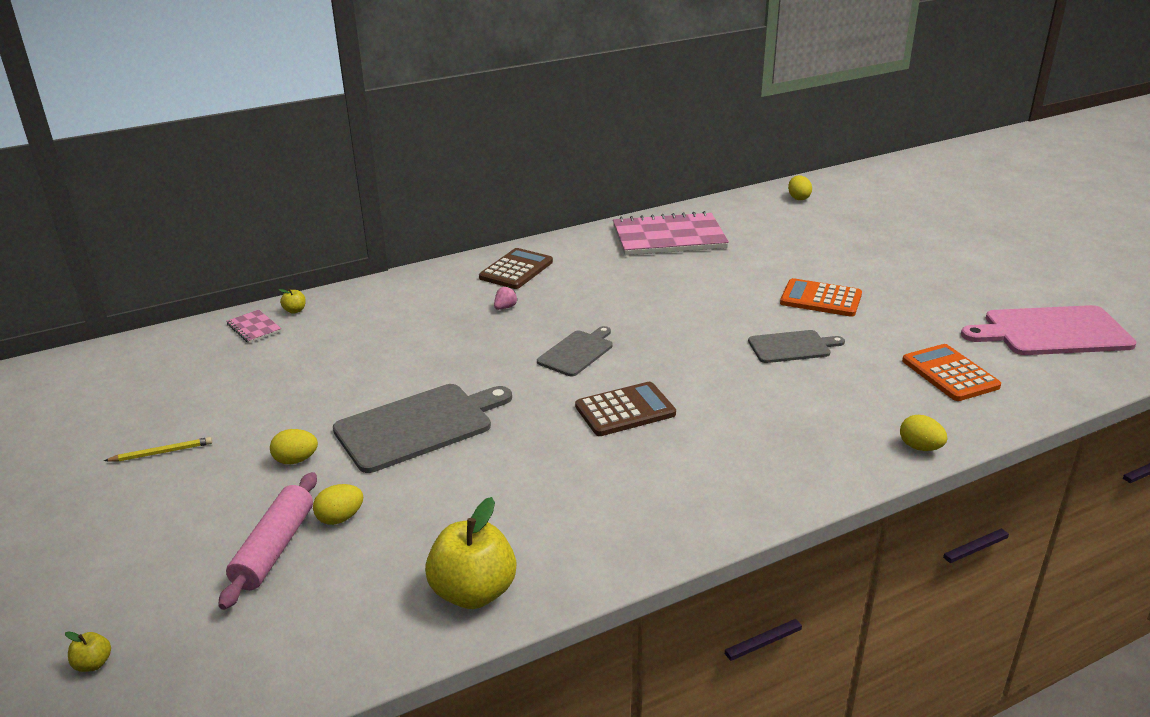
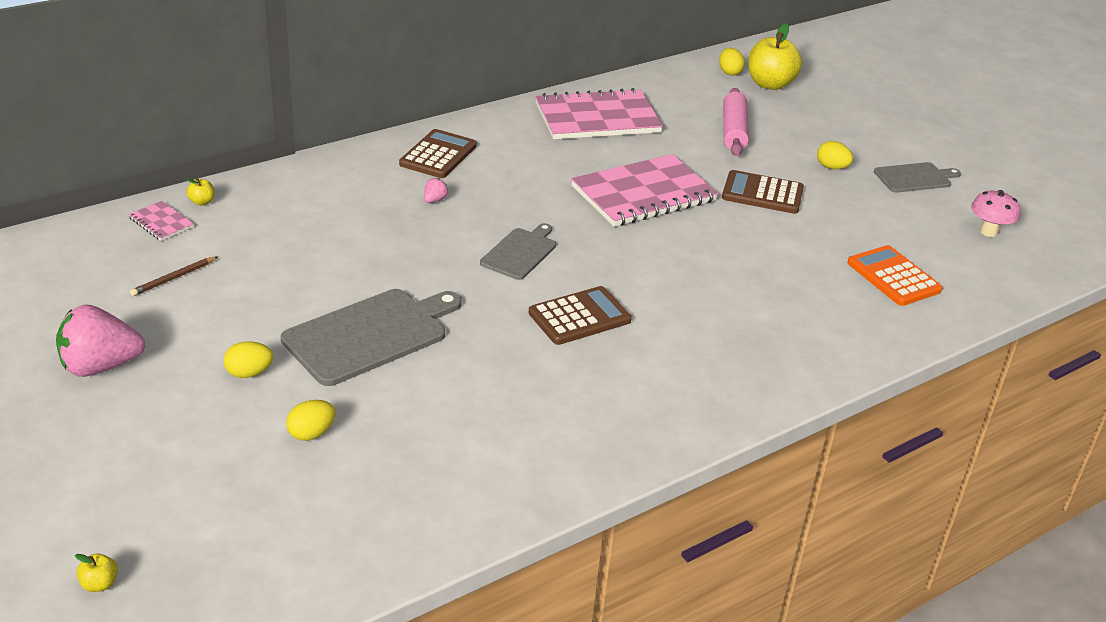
camera: 10 degrees left, 5 degrees up
yellow pencil [104,437,212,462] -> pink strawberry [56,305,145,377]
pink rolling pin [218,472,317,610] -> pink rolling pin moved to [723,88,749,156]
yellow apple [425,497,516,609] -> yellow apple moved to [748,23,802,90]
grey cutting board [748,330,845,363] -> grey cutting board moved to [874,162,961,193]
orange calculator [780,278,862,317] -> brown calculator [722,170,804,214]
yellow egg [900,415,947,451] -> yellow egg moved to [817,141,853,169]
pink cutting board [961,305,1136,355] -> pink mushroom [971,190,1021,237]
none -> brown pencil [130,256,218,296]
none -> pink notebook [571,154,718,227]

